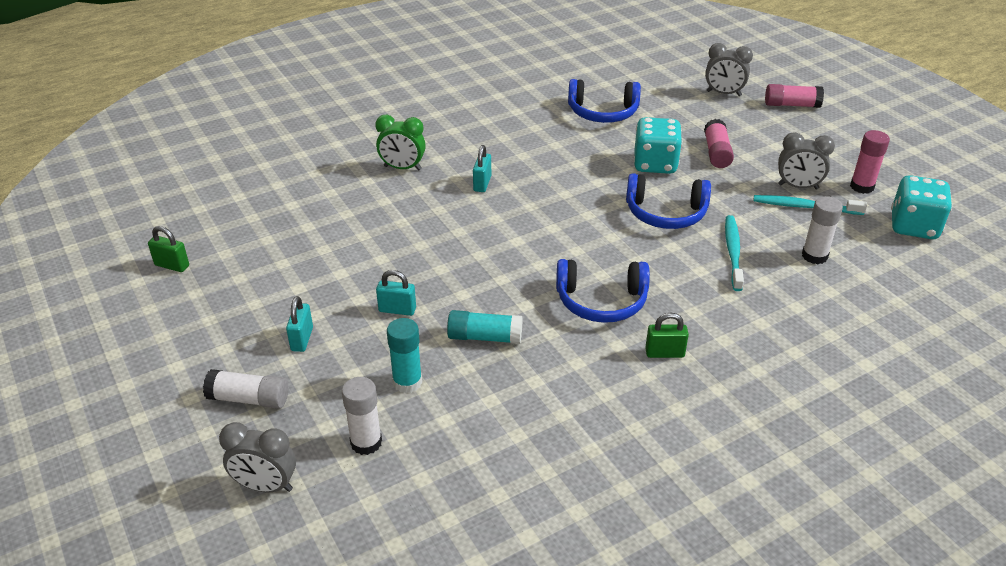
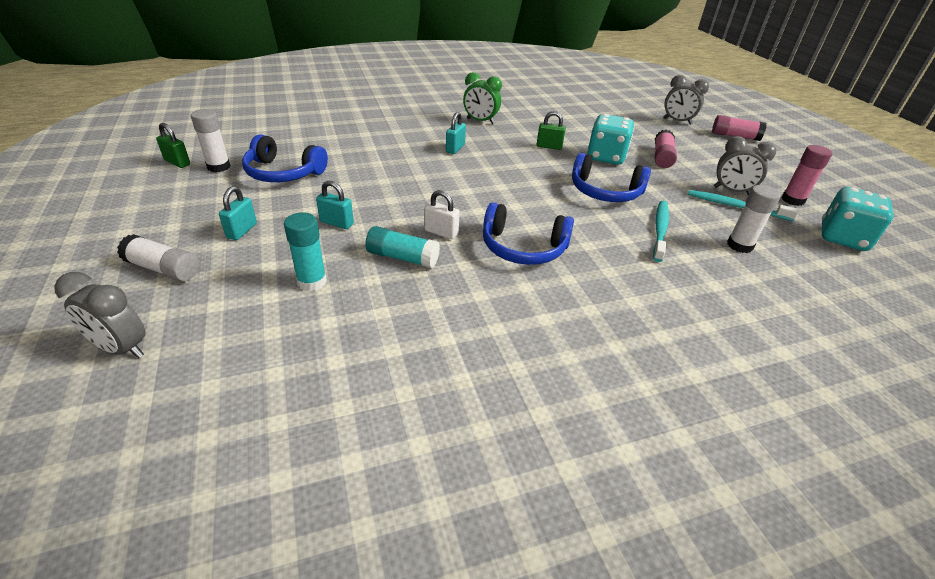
camera: 10 degrees right, 0 degrees up
white glue stick [342,377,382,455] -> white glue stick moved to [191,109,231,172]
green clock [375,115,426,170] -> green clock moved to [463,72,502,124]
blue headphones [568,79,641,123] -> blue headphones moved to [242,134,328,182]
green padlock [645,313,689,358] -> green padlock moved to [537,111,566,150]
none -> white padlock [424,190,460,239]

